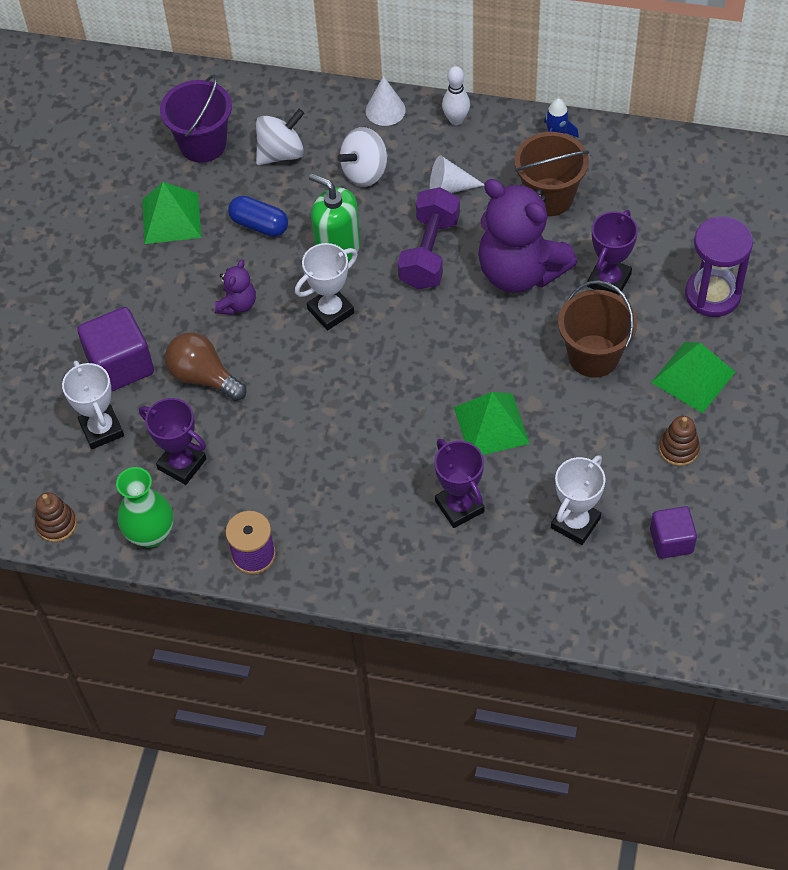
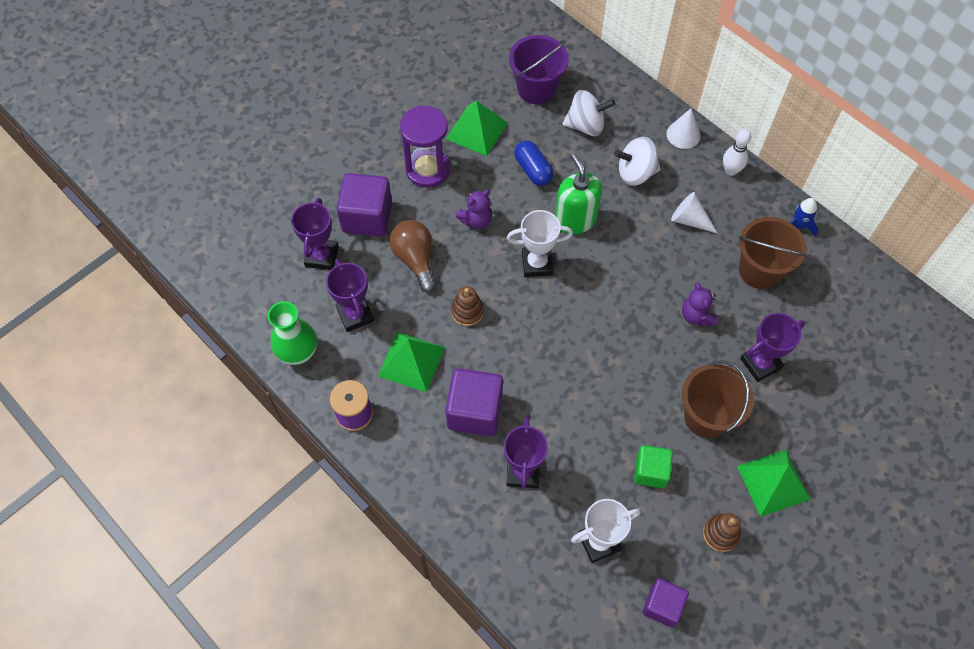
camera: 30 degrees right, 5 degrees up
brown stacking toy [35,492,77,542] -> brown stacking toy moved to [451,286,484,326]
white trophy [62,361,124,449] -> purple trophy [291,198,339,270]
purple dumbbell [398,187,460,289] -> none
green pyramid [454,392,530,455] -> green pyramid moved to [378,332,445,392]
purple teddy bear [478,179,577,293] -> purple teddy bear [682,282,718,326], size x0.45
purple hourglass [685,216,753,317] -> purple hourglass moved to [400,105,450,188]
none -> purple cube [445,368,503,436]
none -> green cube [634,445,673,488]

